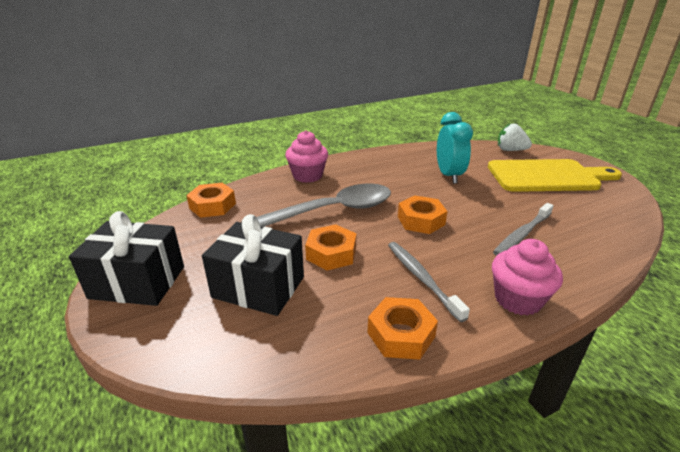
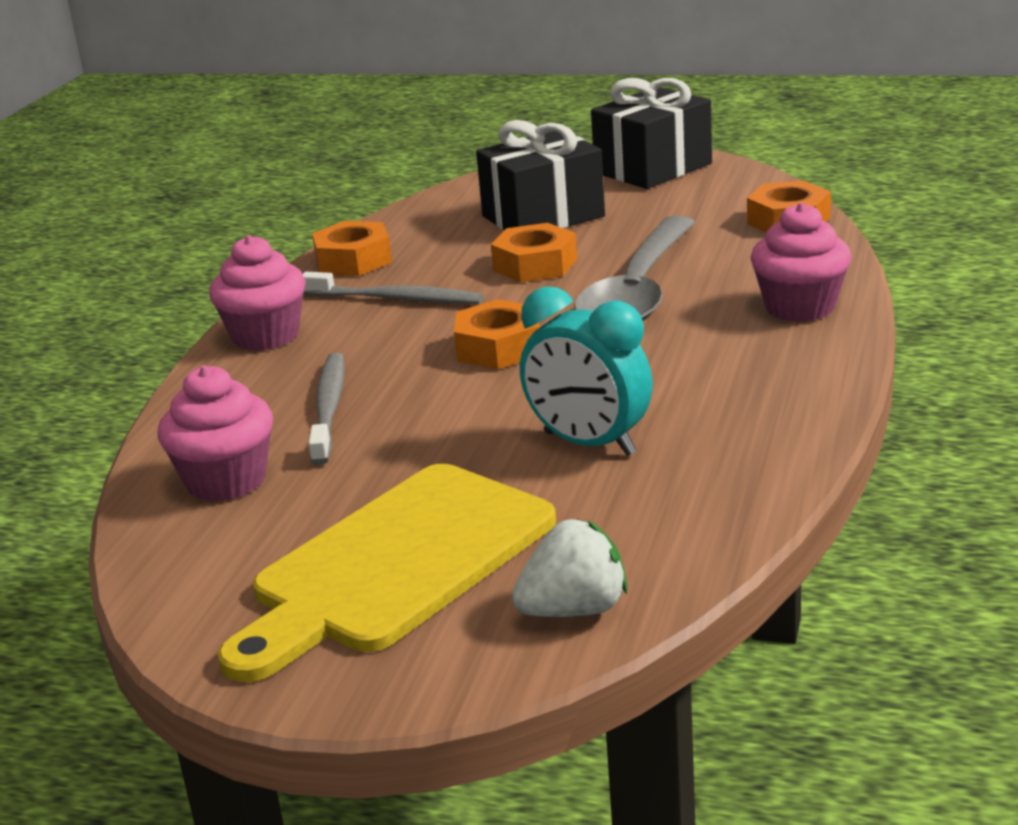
camera: 135 degrees right, 5 degrees down
none -> pink cupcake [158,365,273,502]

